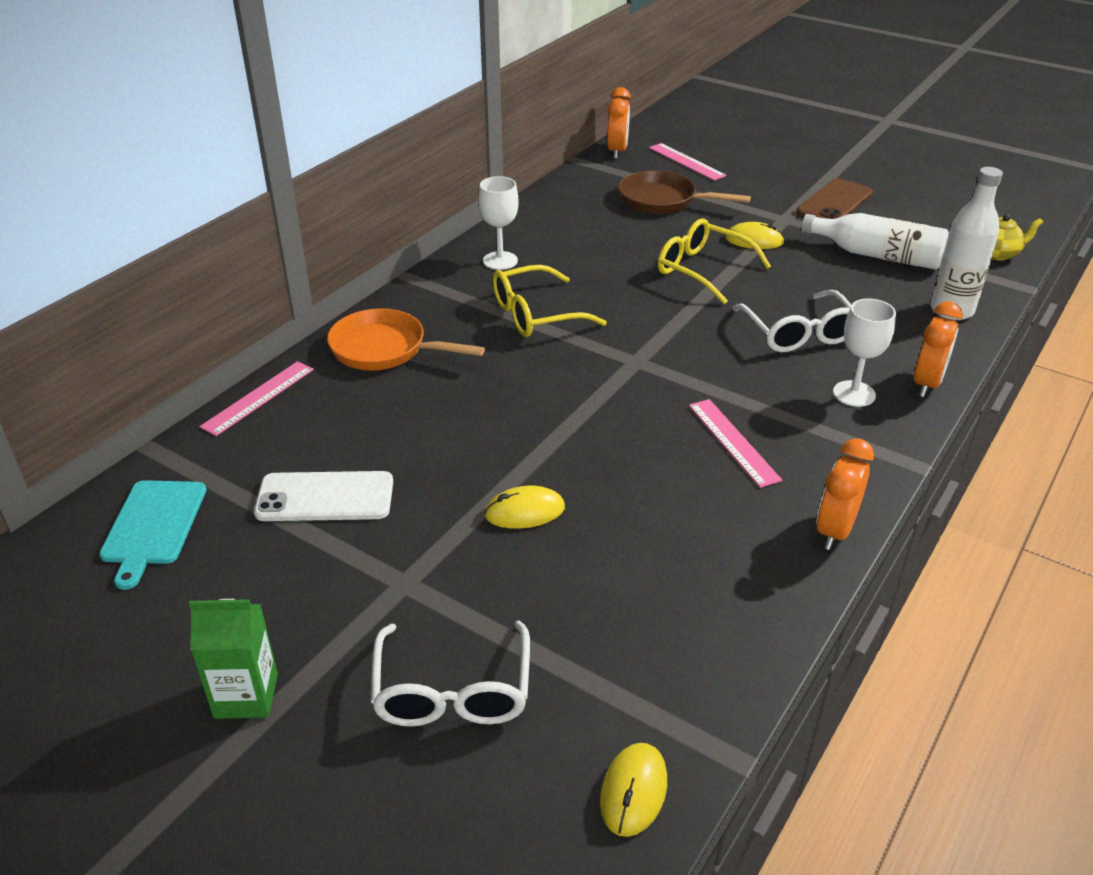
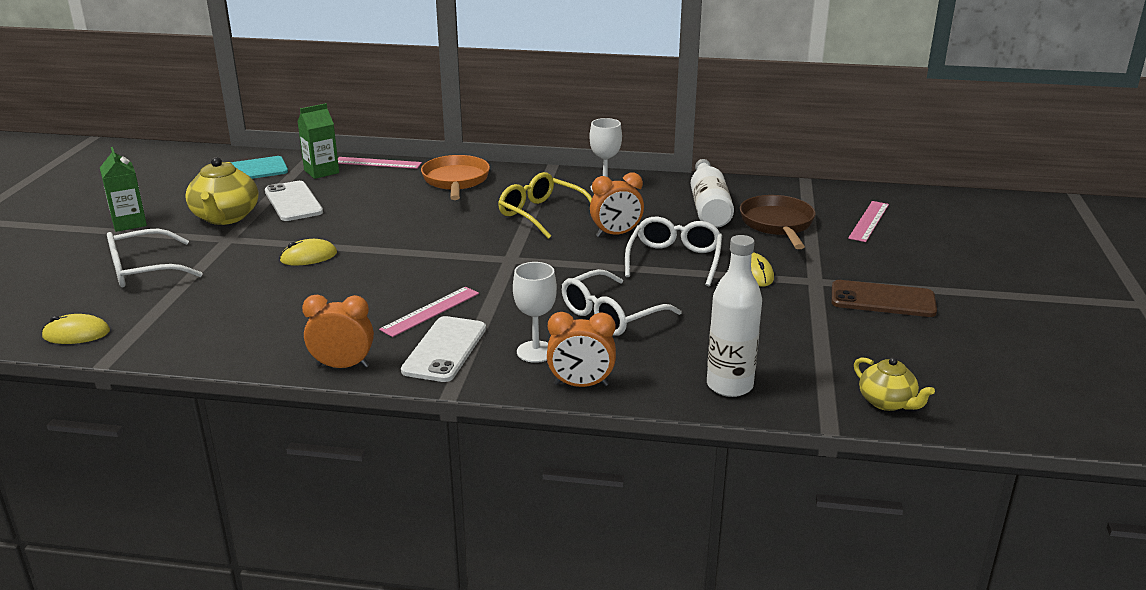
camera: 65 degrees right, 10 degrees down
yellow mouse [484,486,565,529] -> yellow mouse turned 75 degrees counterclockwise [279,239,337,265]
orange clock [607,87,631,159] -> orange clock moved to [590,173,644,237]
yellow glasses [658,219,771,304] -> white glasses [625,217,722,286]
white bottle [801,213,949,270] -> white bottle moved to [691,159,734,228]
none -> yellow teapot [185,157,258,225]
none -> green carton [297,103,339,179]
none -> white phone [401,316,486,382]

